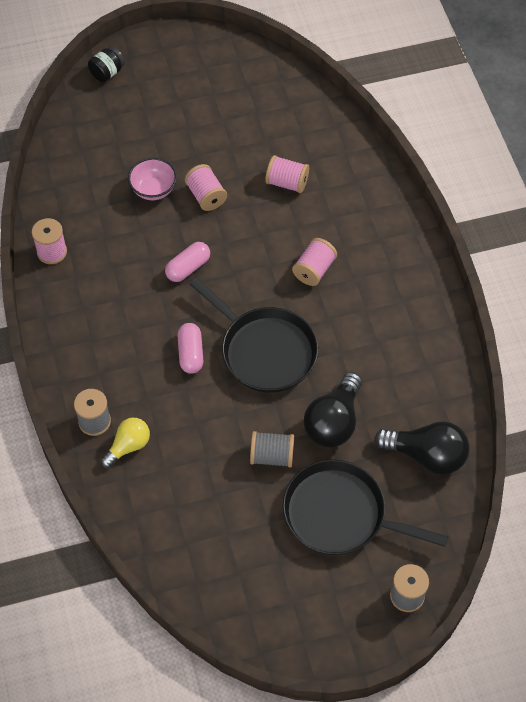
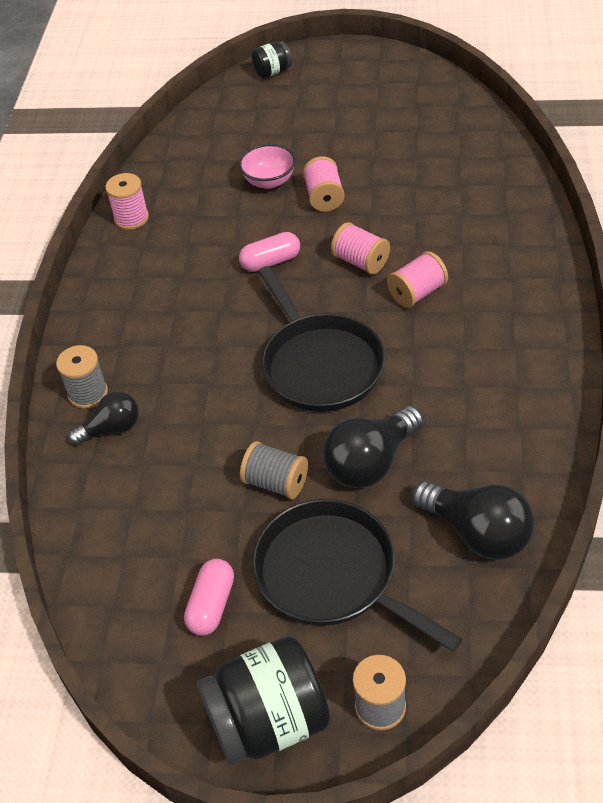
camera: 25 degrees right, 10 degrees down
yellow light bulb [100,418,150,468] -> black light bulb [68,391,139,446]
pink capsule [177,323,203,374] -> pink capsule moved to [184,559,234,636]
pink spool [265,155,309,193] -> pink spool moved to [331,222,390,275]
none -> black jar [197,636,330,765]

